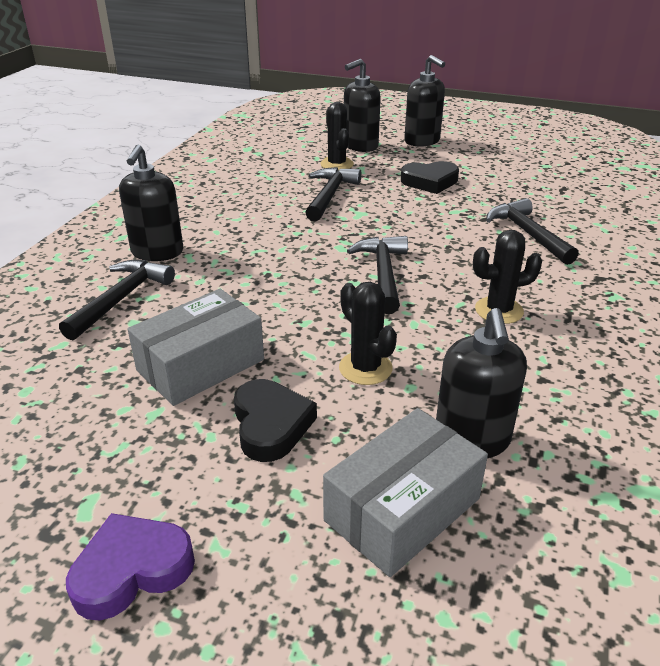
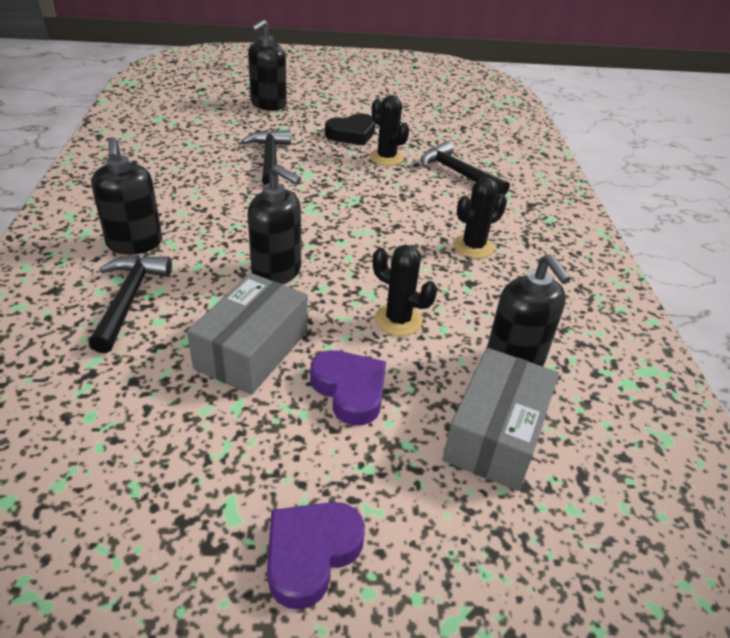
camera: 25 degrees left, 5 degrees up
black heart [234,379,317,462] -> purple heart [310,350,386,426]
black cactus [320,102,354,170] -> black cactus moved to [370,95,409,166]
black hammer [347,236,408,314] -> none
black soap dispenser [404,55,445,147] -> black soap dispenser moved to [248,165,301,284]

